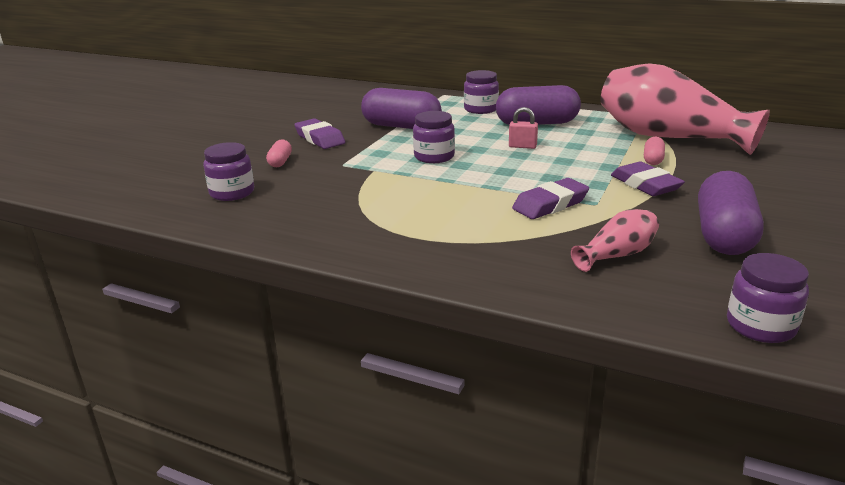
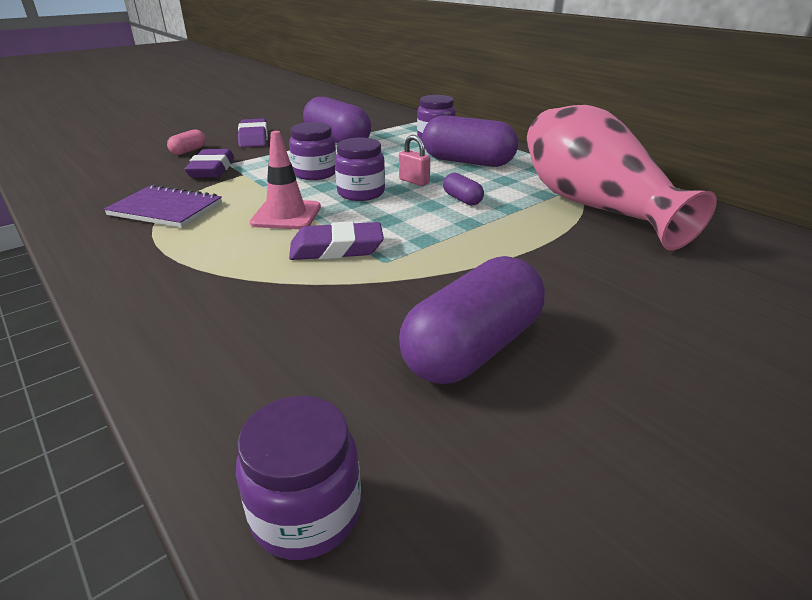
camera: 25 degrees right, 5 degrees up
purple jar [203,142,254,201] -> purple jar moved to [335,137,385,201]
pink vase [571,209,659,272] -> none
purple eraser [611,162,685,196] -> purple eraser moved to [185,149,234,178]
pink capsule [644,137,665,165] -> none
none -> purple notebook [104,185,222,228]
none -> pink traffic cone [250,131,321,229]
none -> purple capsule [443,173,484,205]

